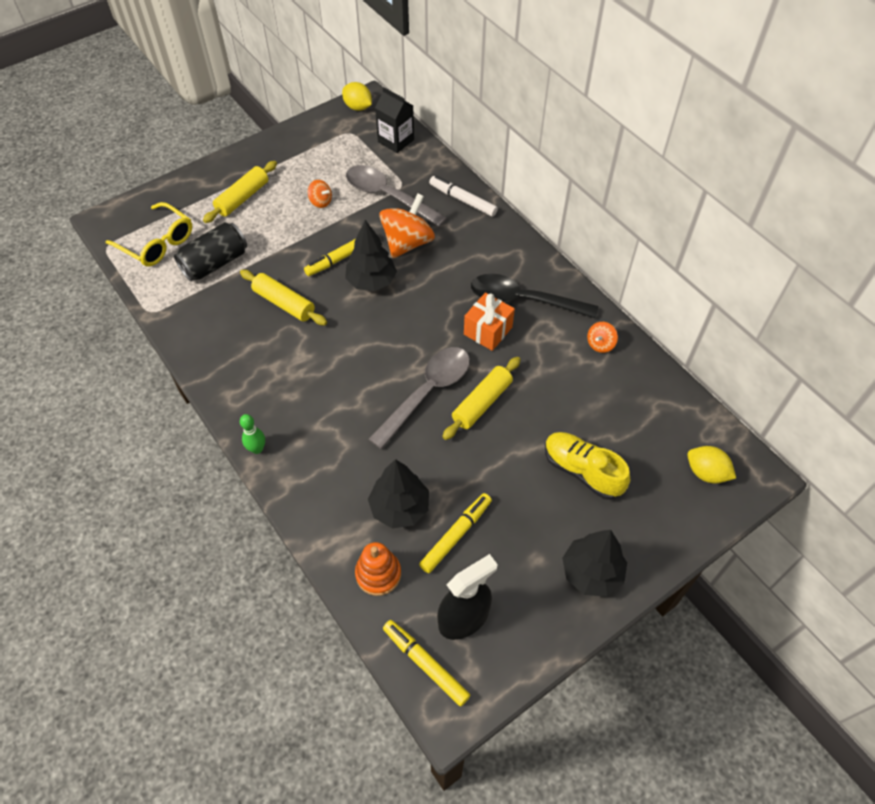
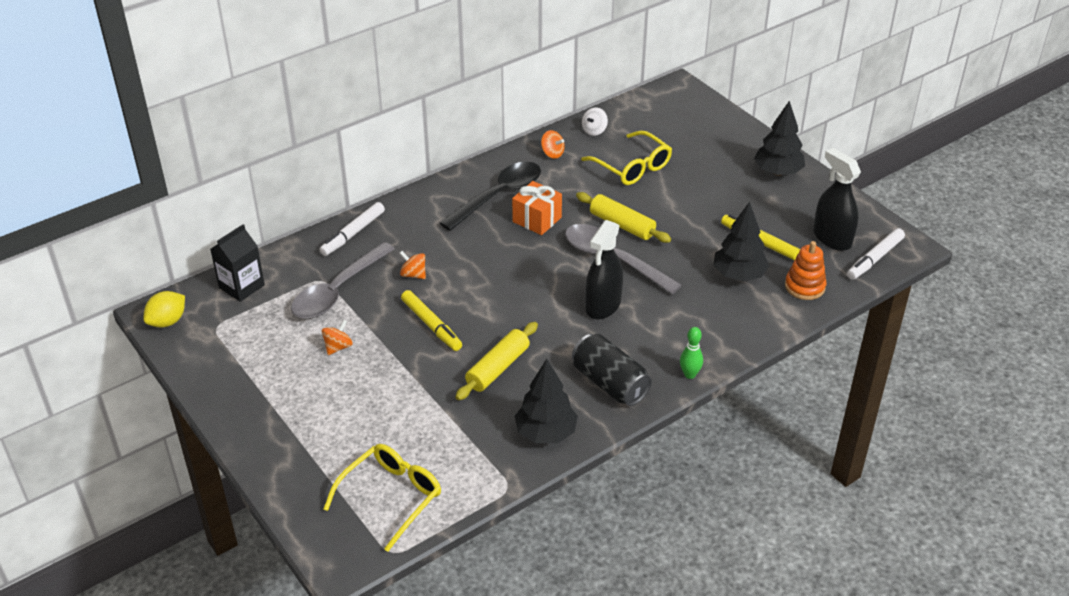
camera: 90 degrees left, 15 degrees down
black can [174,222,247,281] -> black can moved to [572,334,652,406]
yellow rolling pin [203,161,277,223] -> none
black tree [345,220,397,291] -> black tree moved to [514,359,578,443]
orange spinning top [379,193,435,258] -> orange spinning top [400,251,426,279], size x0.48
yellow marker [383,620,470,706] -> white marker [847,228,905,280]
black spoon [471,274,598,319] -> black spoon turned 150 degrees counterclockwise [440,162,541,231]
yellow shoe [545,432,630,500] -> none
yellow lemon [687,446,736,484] -> none
none -> yellow glasses [581,131,672,185]
none -> white spinning top [582,108,608,136]
none -> black spray bottle [585,220,623,319]

